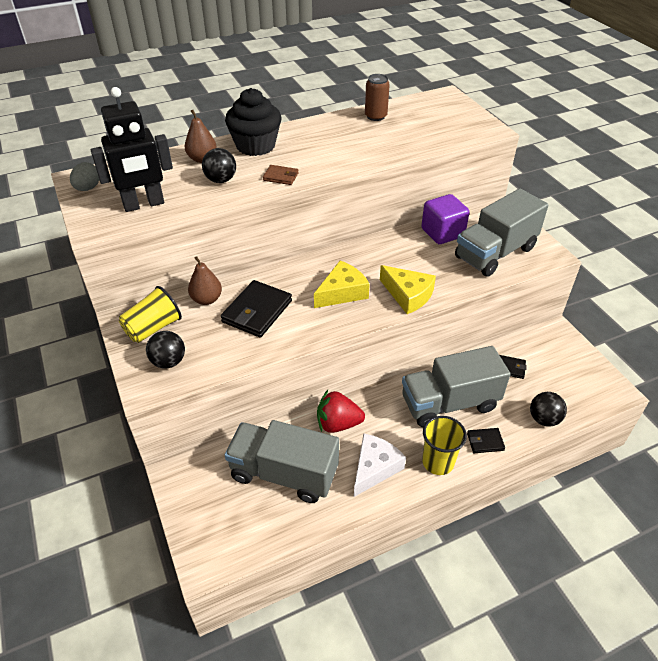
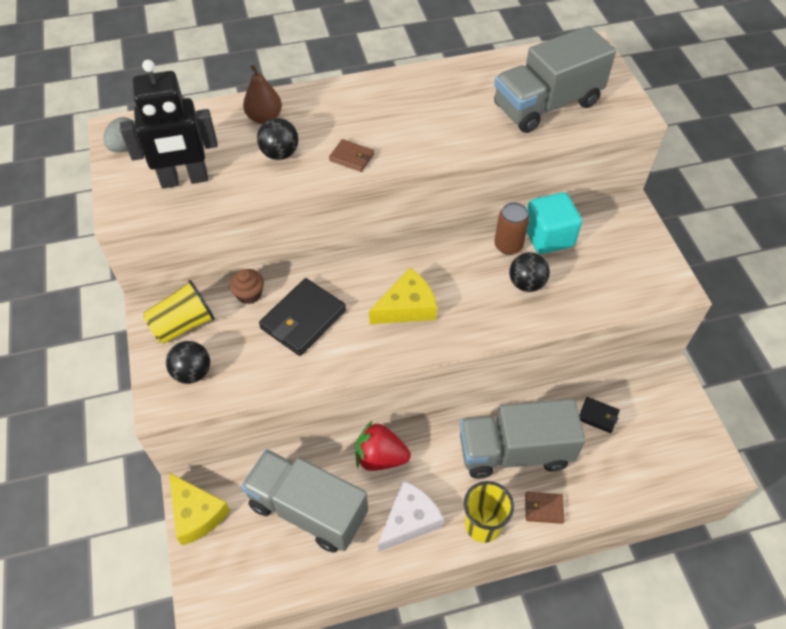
camera: 10 degrees right, 10 degrees up
brown pear [188,256,222,305] -> brown cupcake [229,269,264,304]
black cupcake [225,88,281,156] -> none
brown can [365,74,390,121] -> brown can moved to [494,202,530,255]
yellow cheese [380,265,436,314] -> yellow cheese moved to [169,473,230,545]
purple cube [421,194,470,244] -> turquoise cube [527,192,582,254]
grey truck [455,188,548,277] -> grey truck moved to [494,26,616,133]
black wallet [467,428,505,453] -> brown wallet [525,492,564,524]
black ball [530,392,567,427] -> black ball moved to [509,252,550,292]

